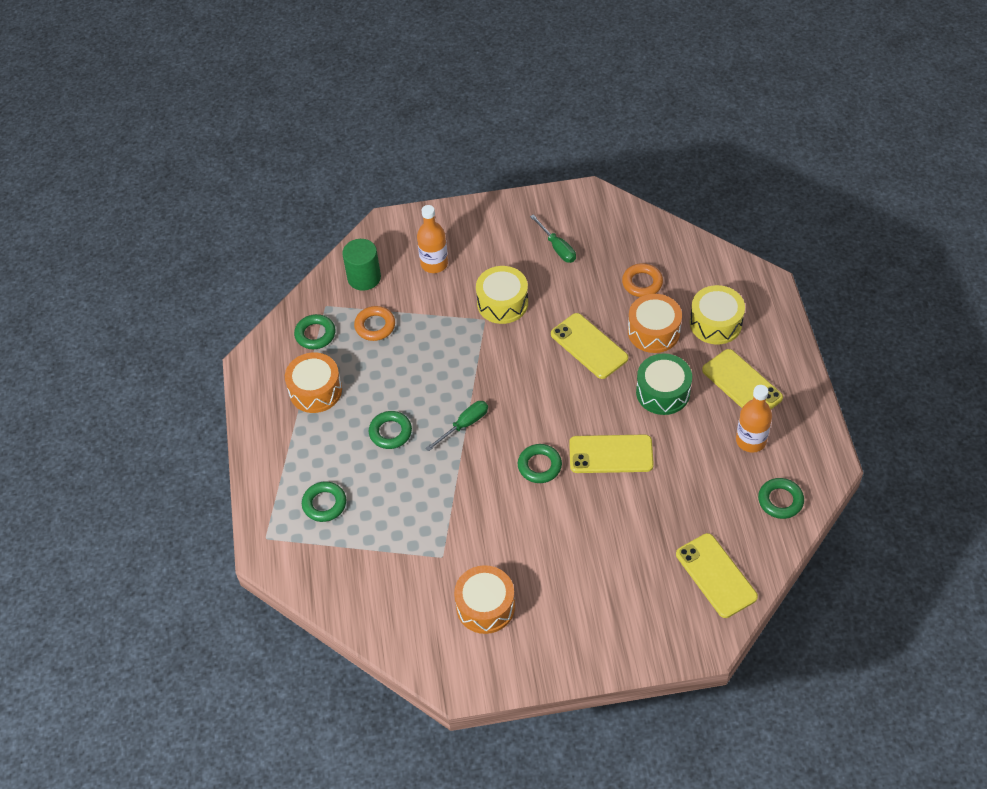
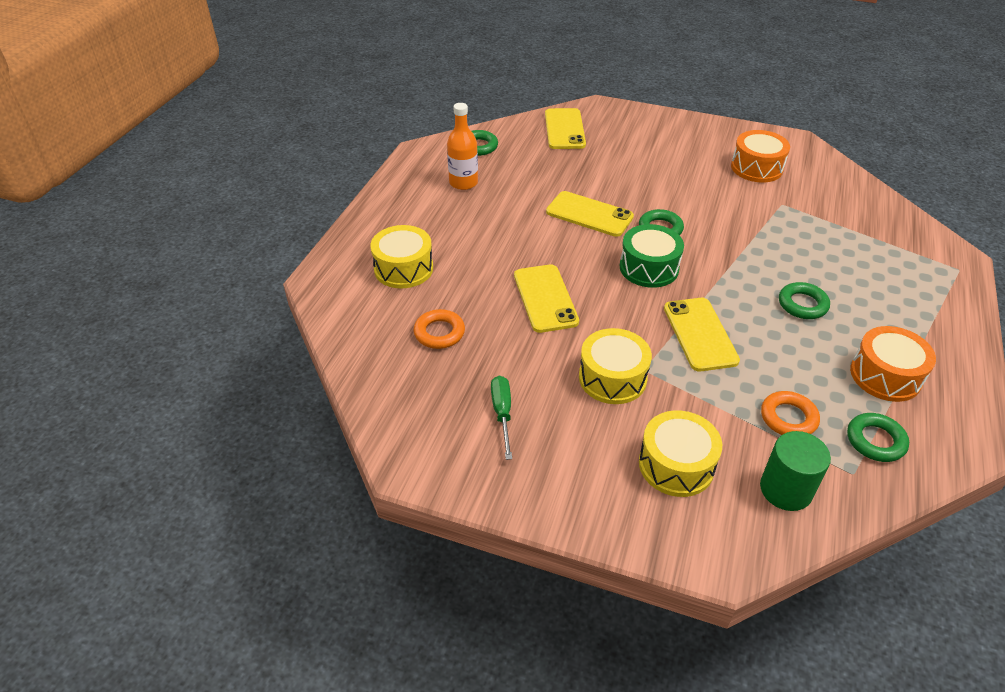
camera: 155 degrees left, 10 degrees down
green ring [302,482,346,522] -> none
orange bottle [417,205,448,273] -> yellow drum [639,410,722,497]
green screwdriver [426,401,488,451] -> none
orange drum [628,294,682,353] -> none
green drum [636,354,692,415] -> green drum moved to [620,224,684,288]
yellow phone [702,349,783,409] -> yellow phone moved to [664,298,740,371]

